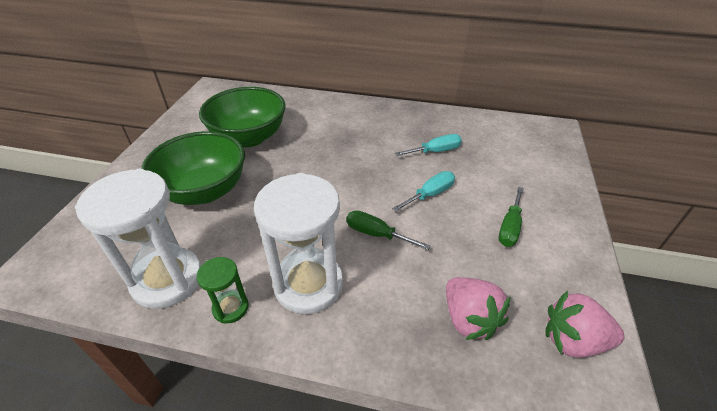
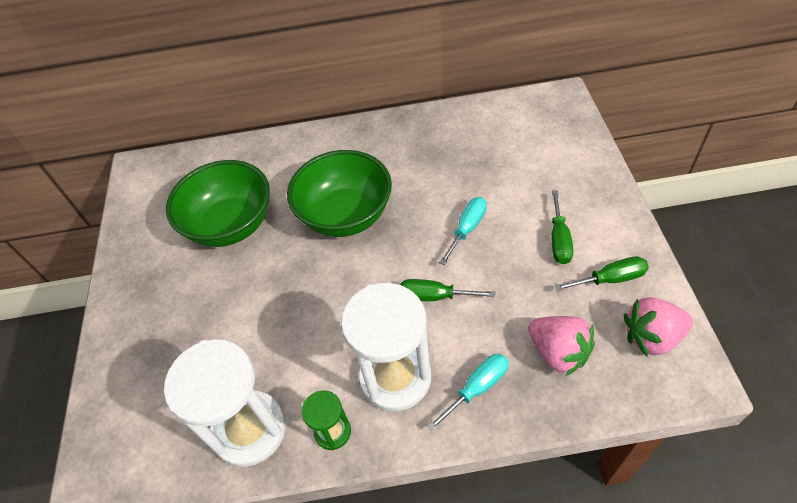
camera: 15 degrees left, 10 degrees up
green bowl [141,131,245,205] -> green bowl moved to [287,150,392,237]
turquoise screwdriver [395,134,462,156] -> turquoise screwdriver moved to [427,354,509,431]
none -> green screwdriver [555,256,649,291]

